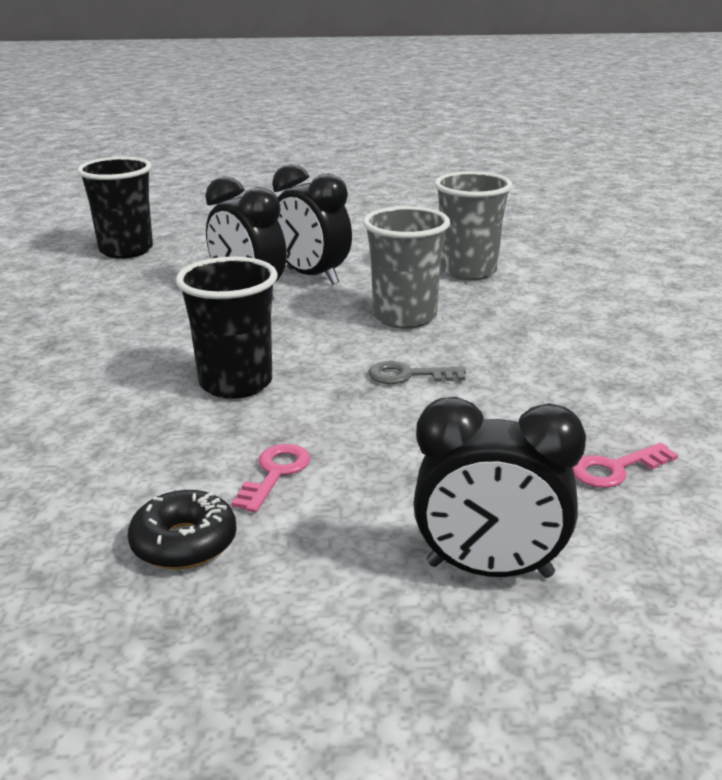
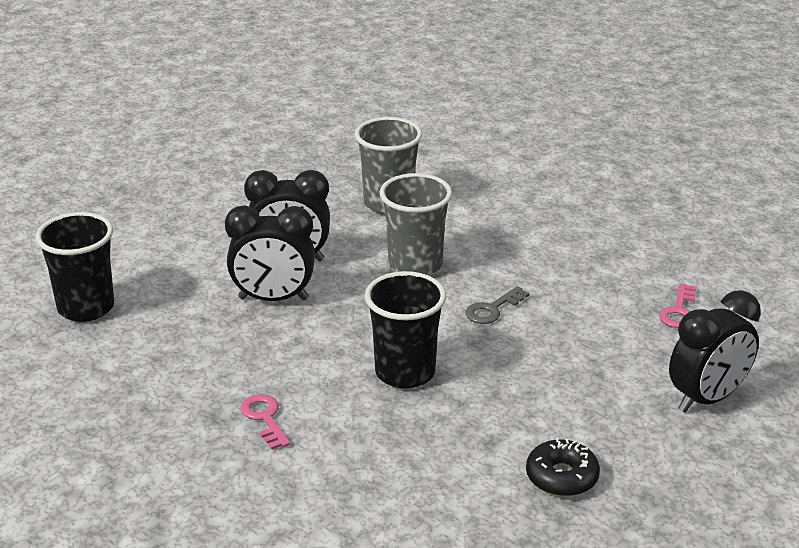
camera: 45 degrees left, 5 degrees up
pink key [232,444,310,513] -> pink key moved to [241,394,290,450]

